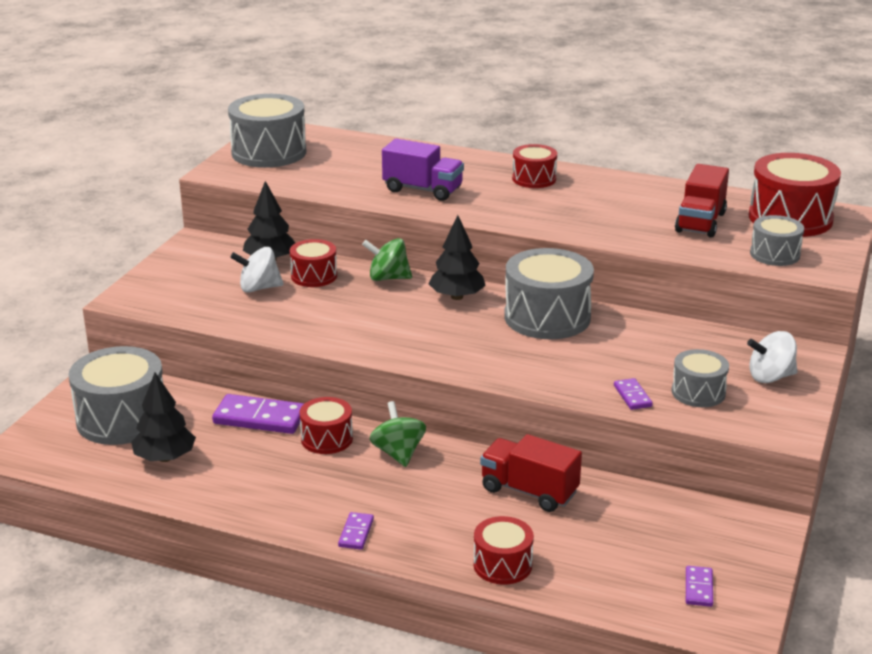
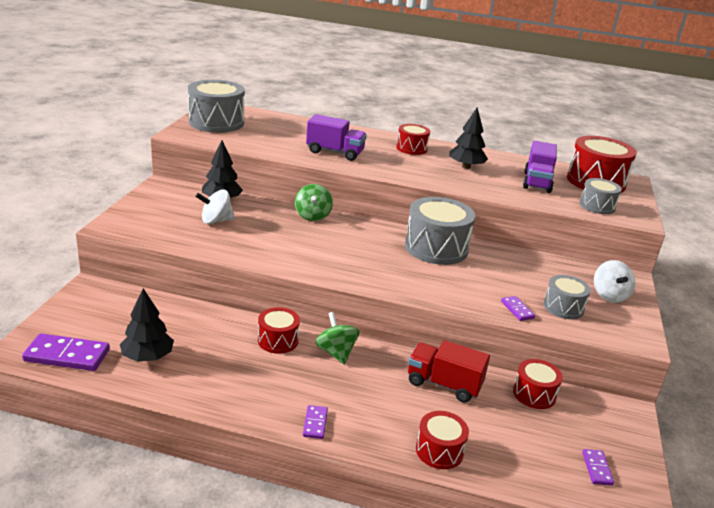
camera: 10 degrees left, 0 degrees up
grey drum [69,346,163,445] -> none
purple domino [212,394,304,434] -> purple domino moved to [22,333,110,371]
red drum [290,239,337,287] -> red drum moved to [513,359,563,409]
green spinning top [362,238,412,281] -> green spinning top turned 90 degrees counterclockwise [295,184,333,221]
black tree [428,215,486,300] -> black tree moved to [449,108,488,169]
red truck [675,164,729,238] -> purple truck [523,141,557,193]
white spinning top [747,331,797,383] -> white spinning top turned 75 degrees counterclockwise [594,260,635,303]

